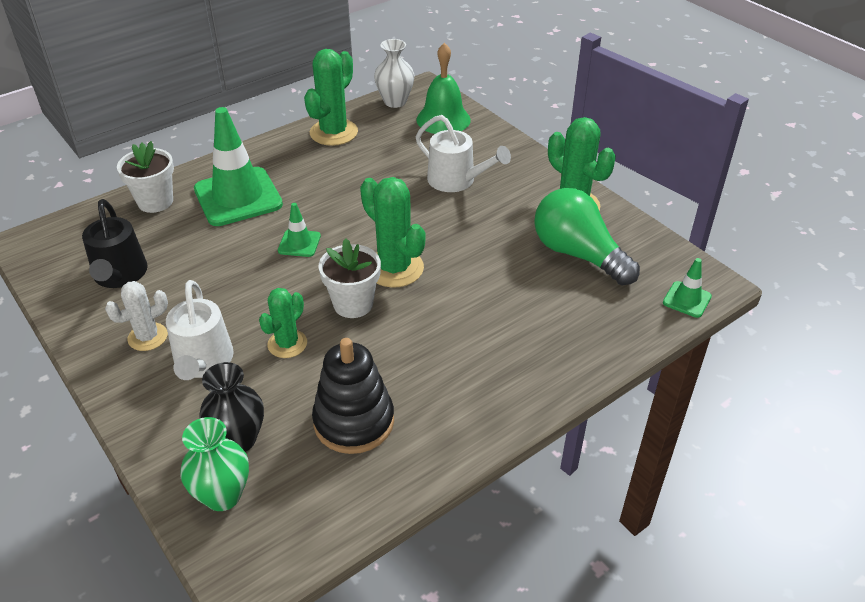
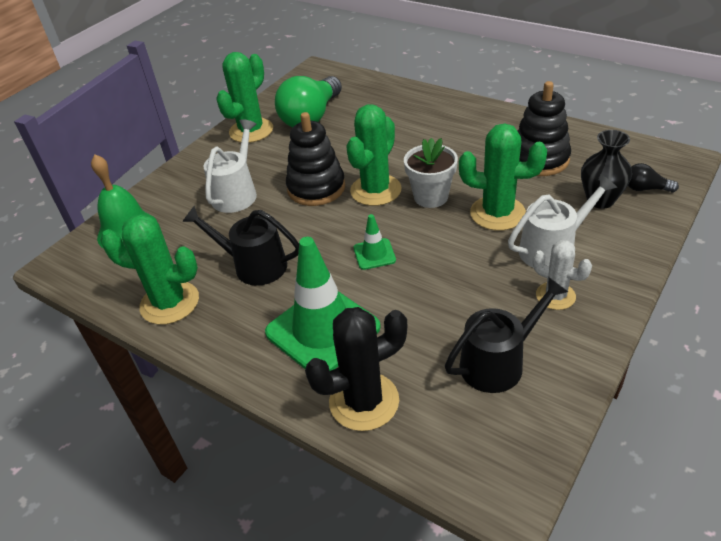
camera: 105 degrees left, 0 degrees up
white flower pot [117,141,174,213] -> black cactus [305,307,407,431]
green vase [180,417,249,511] -> black light bulb [628,163,679,192]
green cactus [259,288,307,358] -> green cactus [459,124,547,231], size x1.62
white vase [374,39,415,108] -> none
green traffic cone [663,258,712,318] -> none
none -> black watering can [182,206,299,286]
none -> black stacking toy [286,112,345,206]

